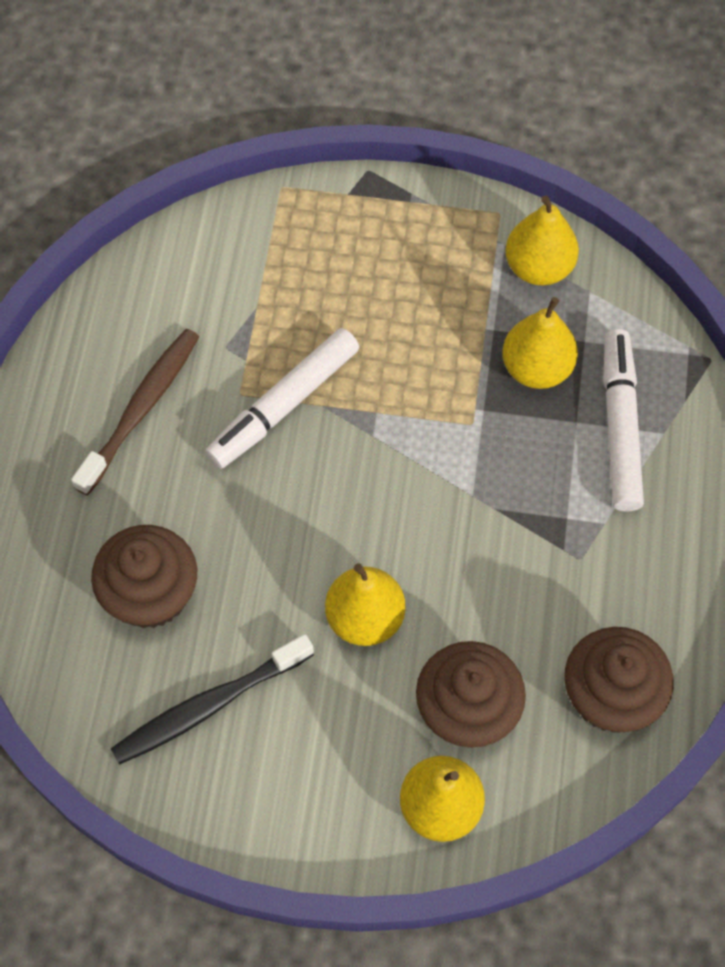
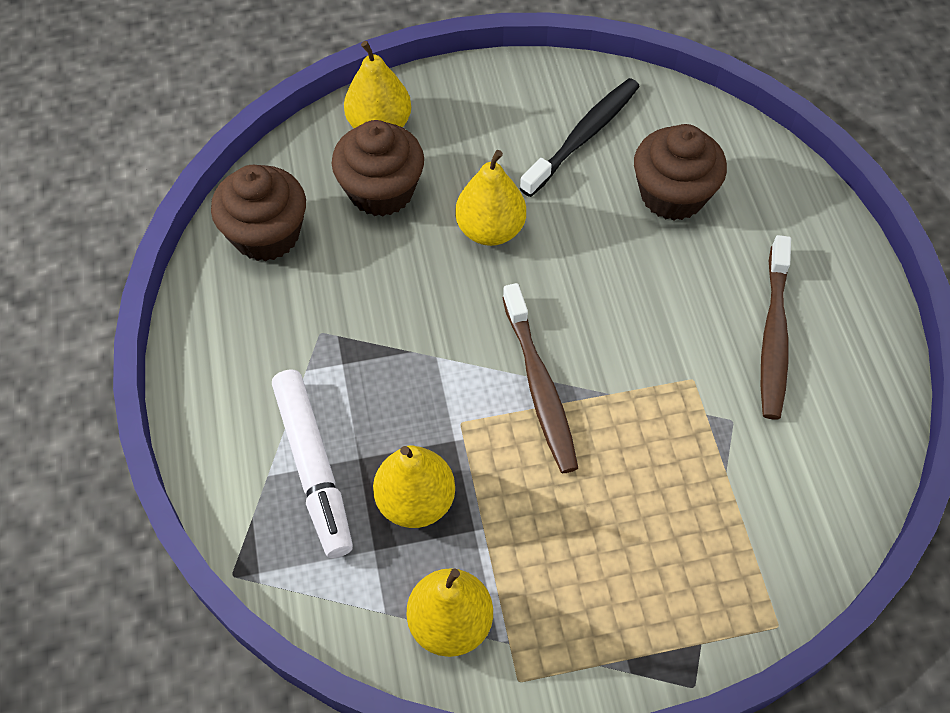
camera: 160 degrees right, 5 degrees down
white marker [205,328,359,469] -> none
none -> brown toothbrush [502,283,578,473]

